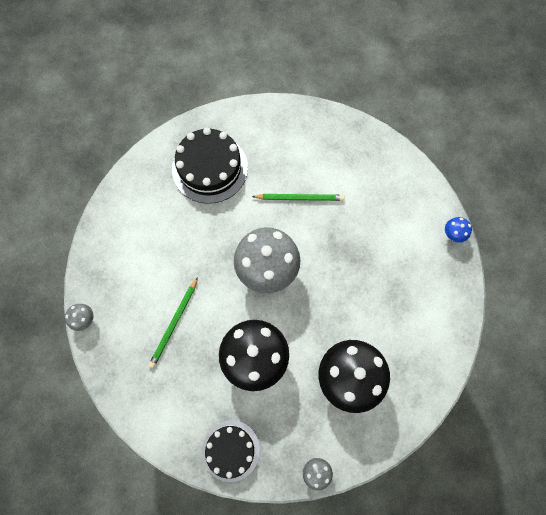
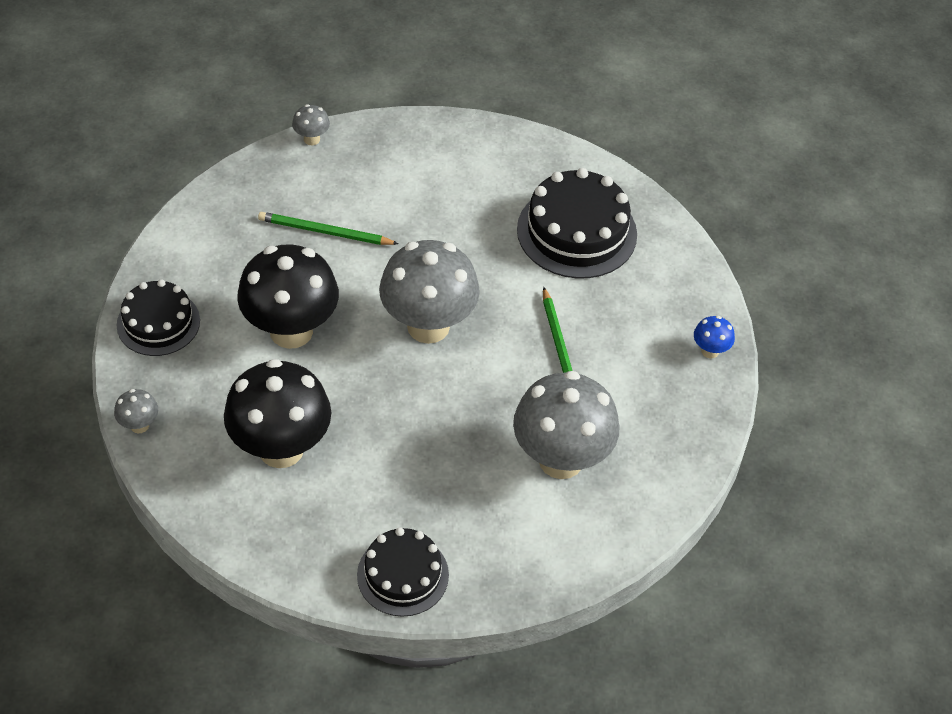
camera: 75 degrees right, 20 degrees down
blue mushroom [445,217,472,243] -> blue mushroom moved to [694,316,735,358]
none -> black cake [357,527,449,617]
none -> grey mushroom [513,371,619,479]

